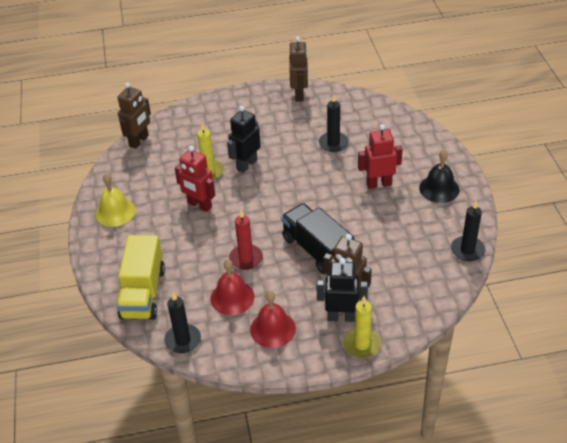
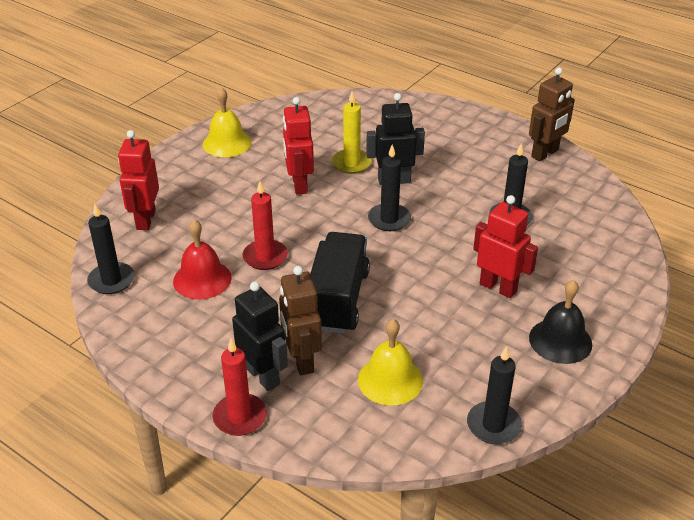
camera: 45 degrees right, 5 degrees down
brown robot [117,82,151,149] -> none
yellow truck [117,235,165,320] -> red robot [118,130,159,230]
red bell [250,291,296,348] -> none
yellow candle [344,296,381,358] -> red candle [212,338,267,436]
none -> yellow bell [358,319,423,406]
none -> black candle [368,144,411,231]

